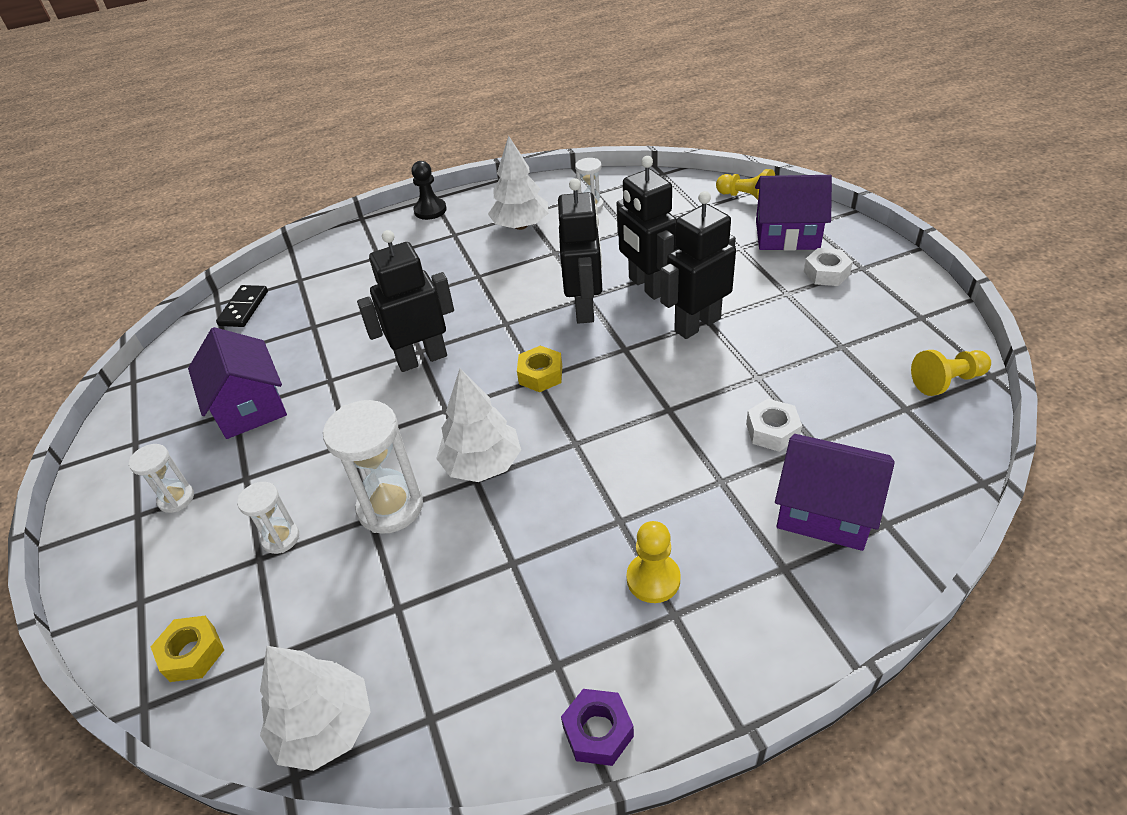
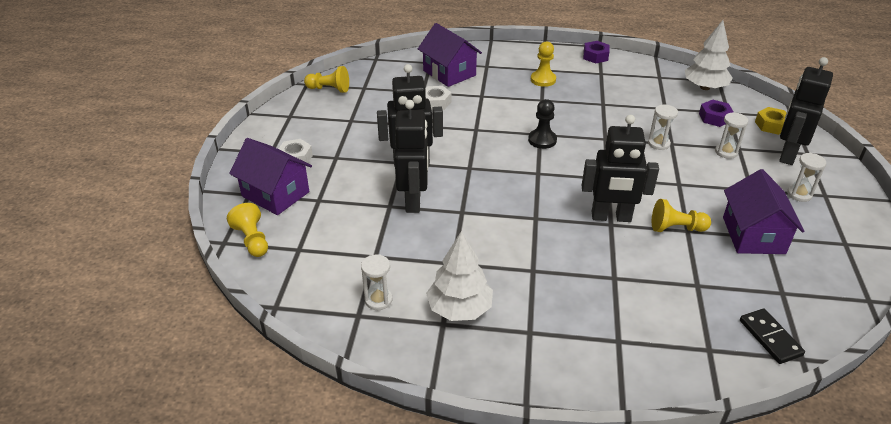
camera: 155 degrees left, 5 degrees down
black domino [216,285,268,327] -> black domino turned 60 degrees counterclockwise [740,309,805,364]
white hourglass [323,400,423,534] -> white hourglass [648,105,678,150], size x0.55
black pawn [411,161,447,220] -> black pawn moved to [528,99,557,149]
white tree [436,369,521,482] -> none
yellow nut [517,345,562,392] -> none
black robot [558,178,602,324] -> black robot moved to [779,57,833,165]
none -> yellow pawn [652,199,711,232]
none -> purple nut [699,100,734,127]

